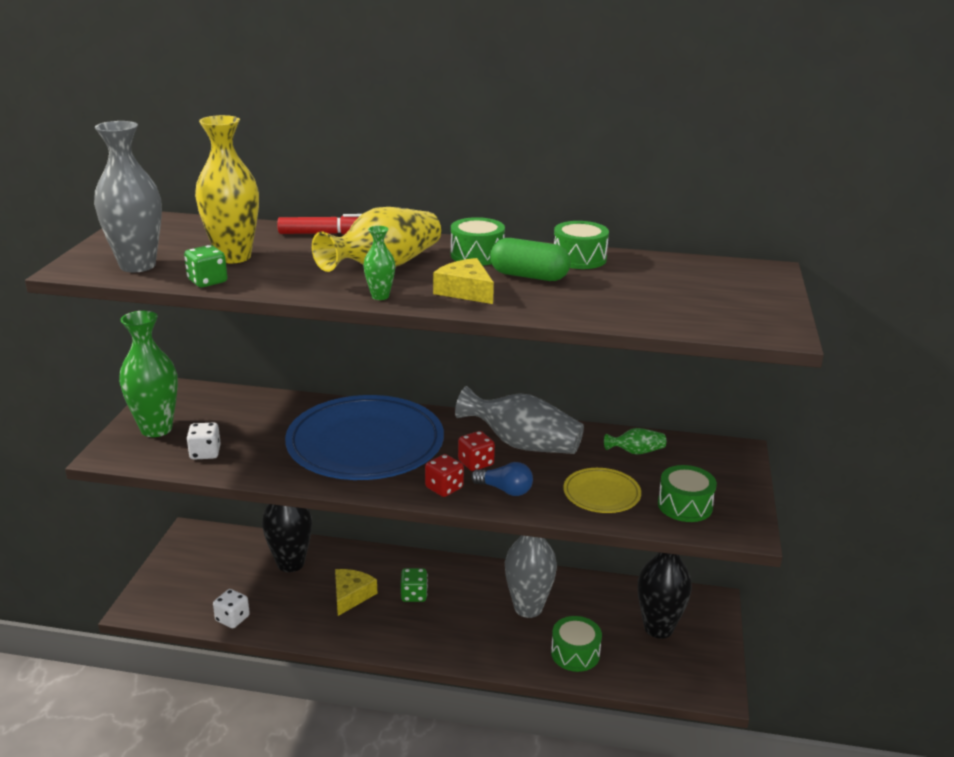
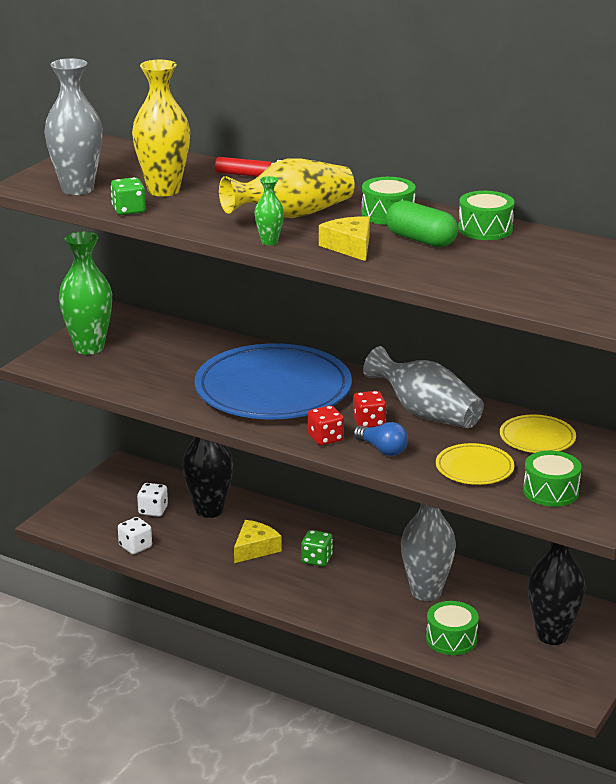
camera: 20 degrees right, 0 degrees up
white dice [187,422,221,459] -> white dice moved to [137,483,168,517]
green vase [604,428,666,455] -> yellow plate [500,415,576,453]

